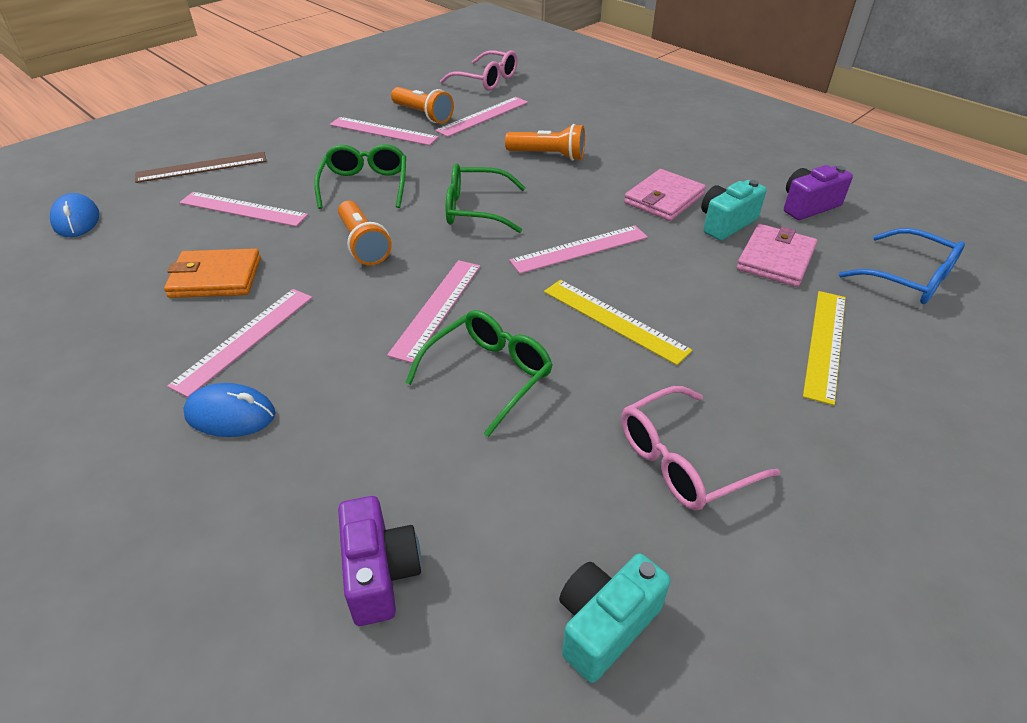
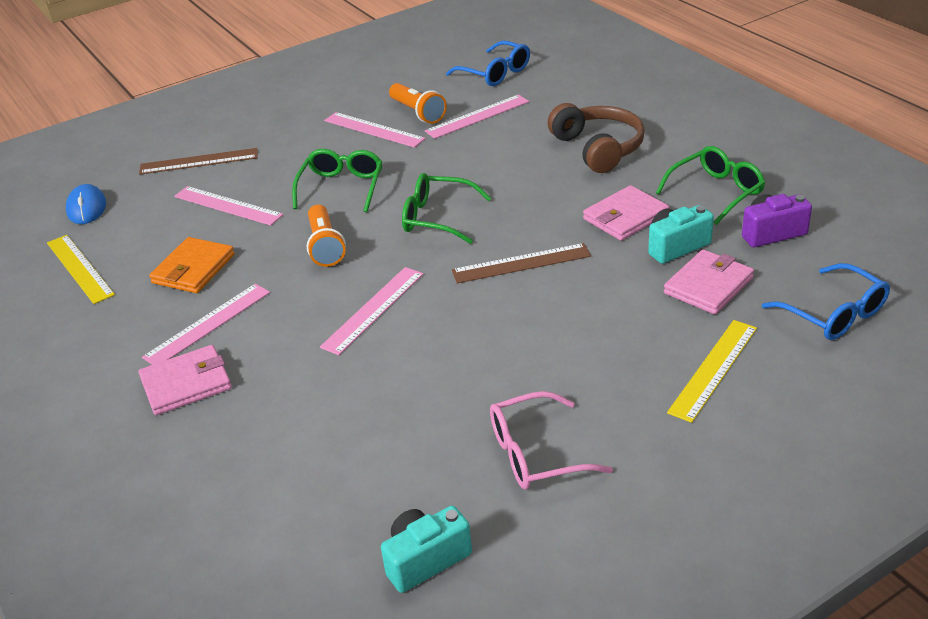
camera: 15 degrees right, 5 degrees down
orange wallet [164,248,261,298] -> orange wallet turned 75 degrees counterclockwise [149,237,235,293]
blue mouse [183,383,276,437] -> pink wallet [138,345,232,415]
purple camera [338,496,421,626] -> none
green glasses [405,310,553,437] -> green glasses moved to [656,146,765,225]
pink glasses [440,50,518,91] -> blue glasses [446,41,530,86]
orange flashlight [505,124,585,161] -> none
pink ruler [509,225,648,274] -> brown ruler [452,243,591,283]
yellow ruler [544,280,692,365] -> yellow ruler moved to [47,235,115,304]
none -> brown headphones [547,103,645,173]

